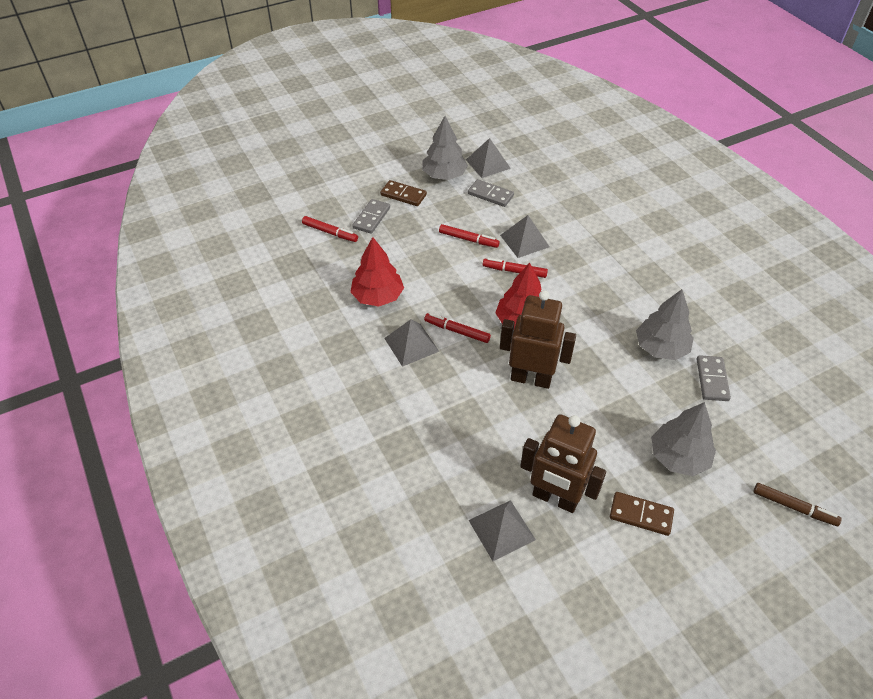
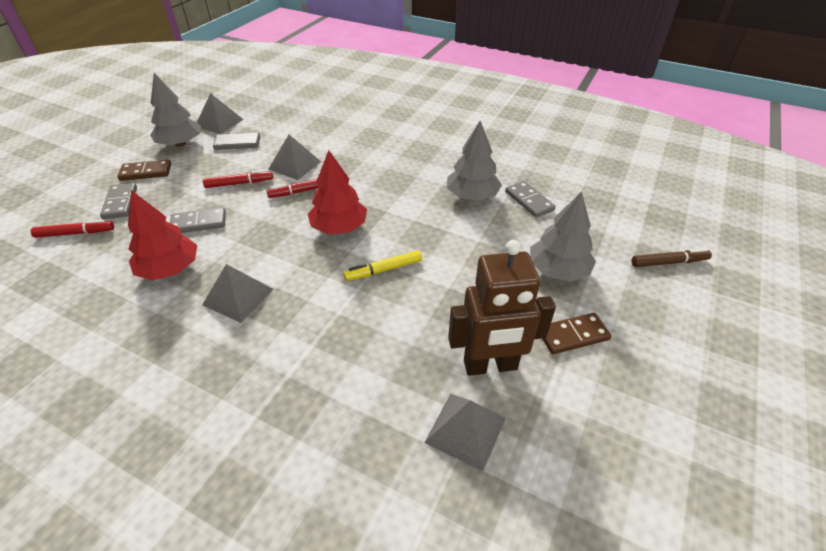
camera: 35 degrees left, 5 degrees down
red marker [424,313,491,343] -> none
brown robot [500,290,576,389] -> yellow marker [343,250,422,281]
none -> grey domino [170,208,226,233]

